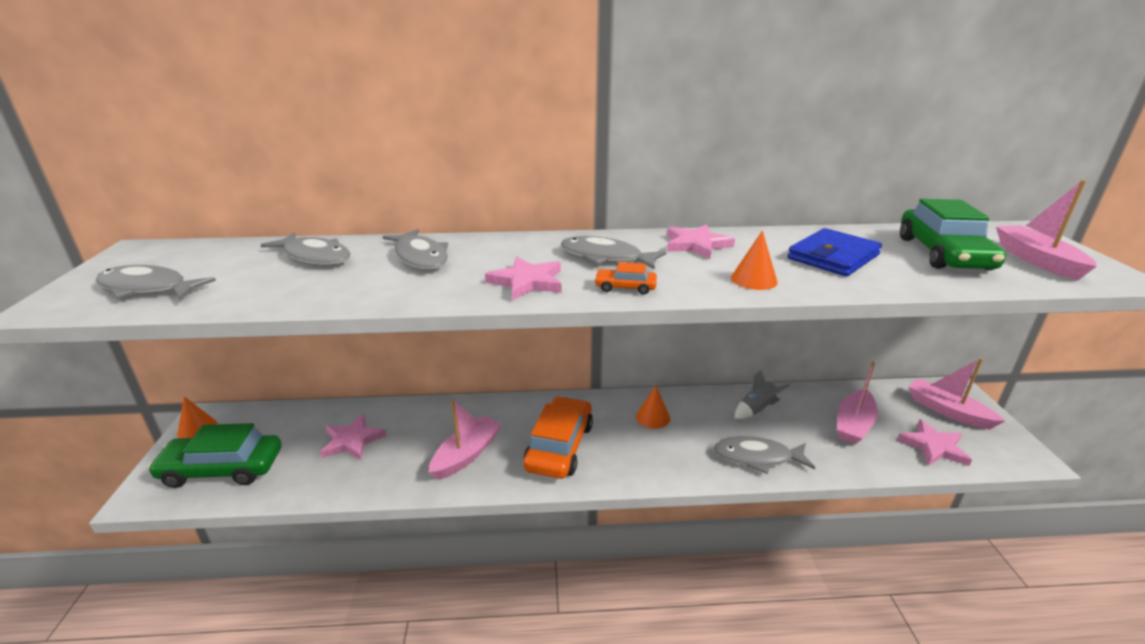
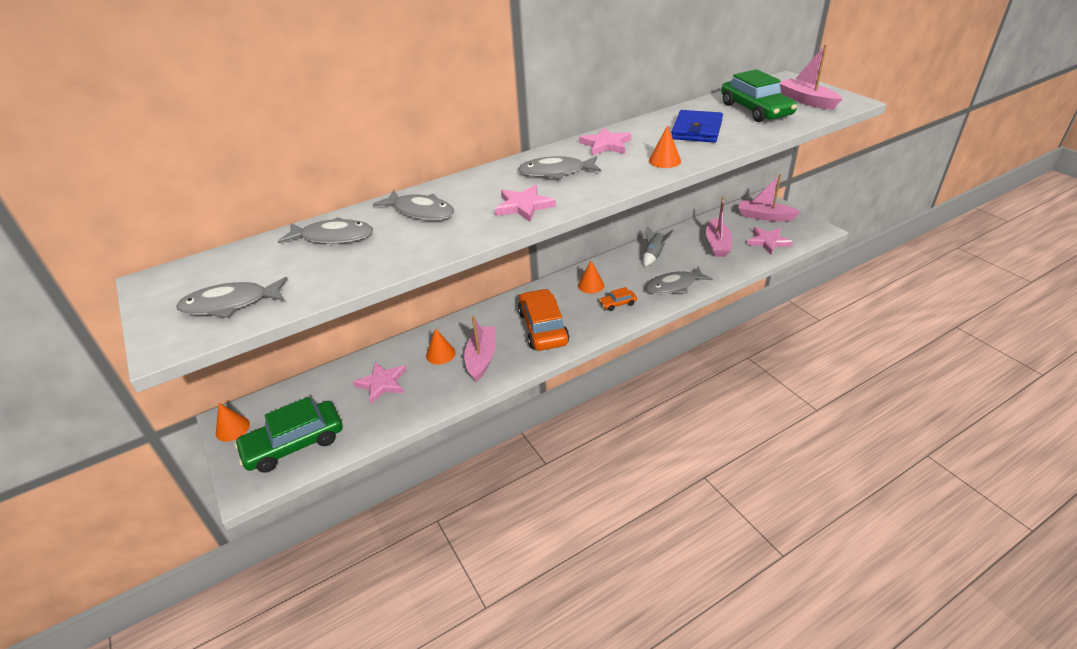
camera: 25 degrees left, 10 degrees up
orange car [594,262,657,295] -> orange car moved to [599,287,637,311]
none -> orange cone [426,328,456,364]

